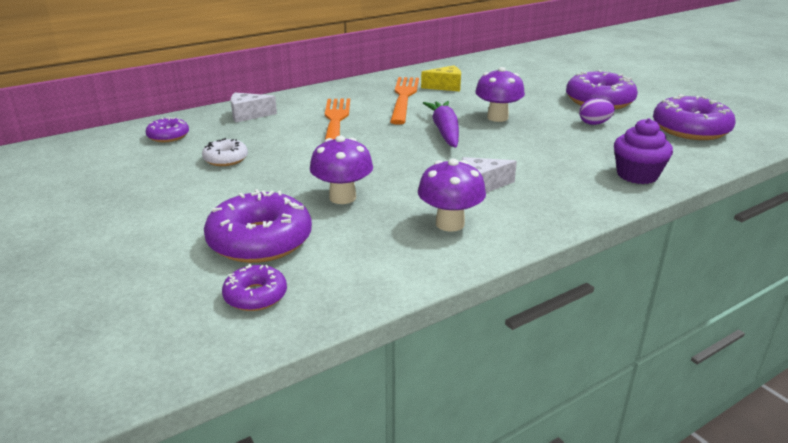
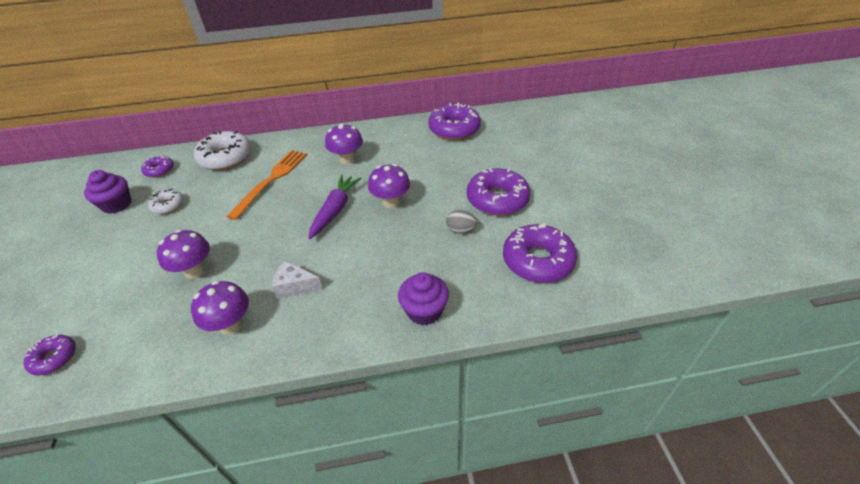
camera: 25 degrees right, 15 degrees up
purple donut [204,189,312,263] -> purple donut moved to [428,103,481,140]
white cheese [231,93,277,122] -> white donut [194,131,251,170]
orange fork [390,77,419,125] -> purple mushroom [325,123,363,165]
yellow cheese [421,65,461,91] -> none
purple egg [579,98,615,125] -> grey egg [446,210,477,233]
none -> purple cupcake [84,170,131,214]

